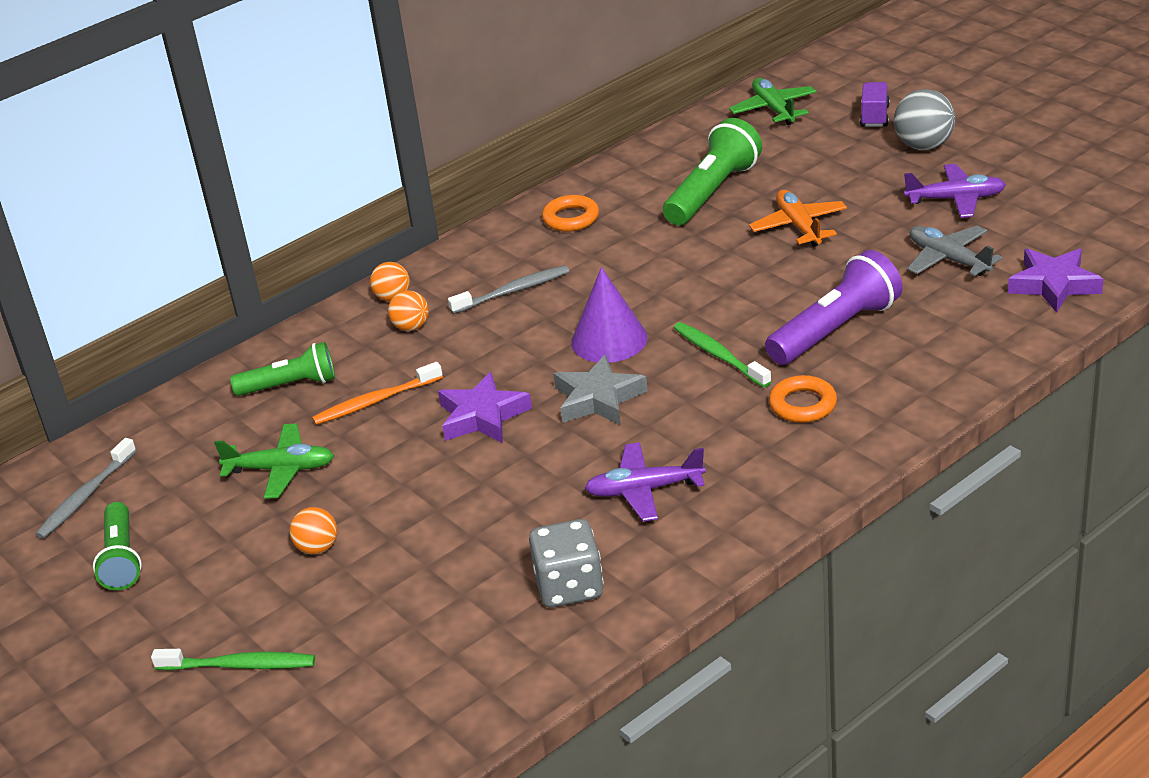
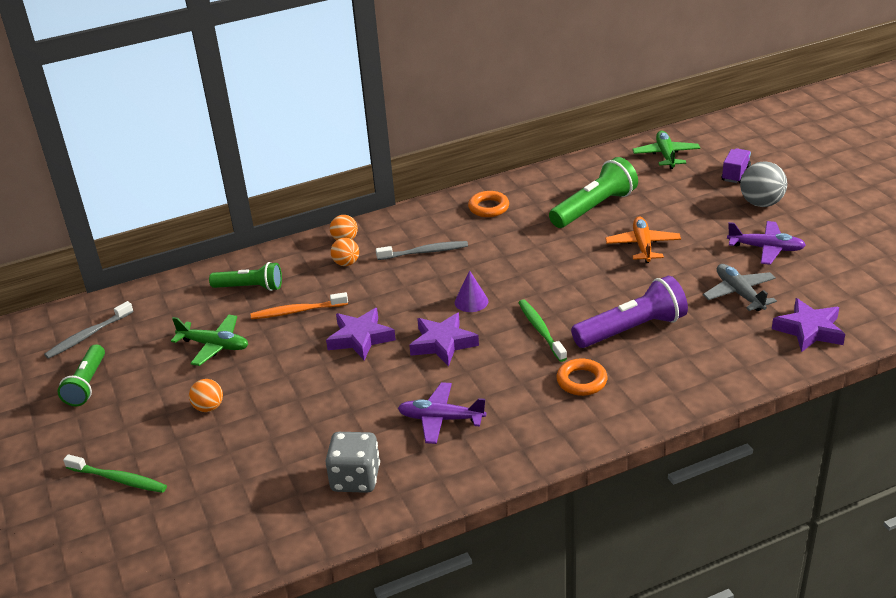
camera: 15 degrees right, 0 degrees up
grey star [553,355,648,425] -> purple star [409,313,479,367]
purple cone [571,267,647,363] -> purple cone [455,270,488,312], size x0.61

